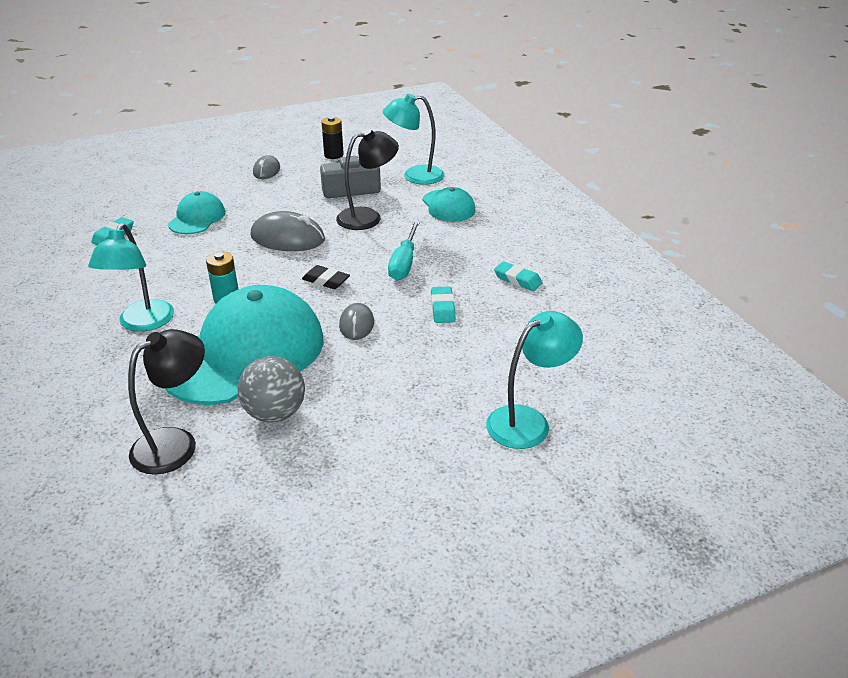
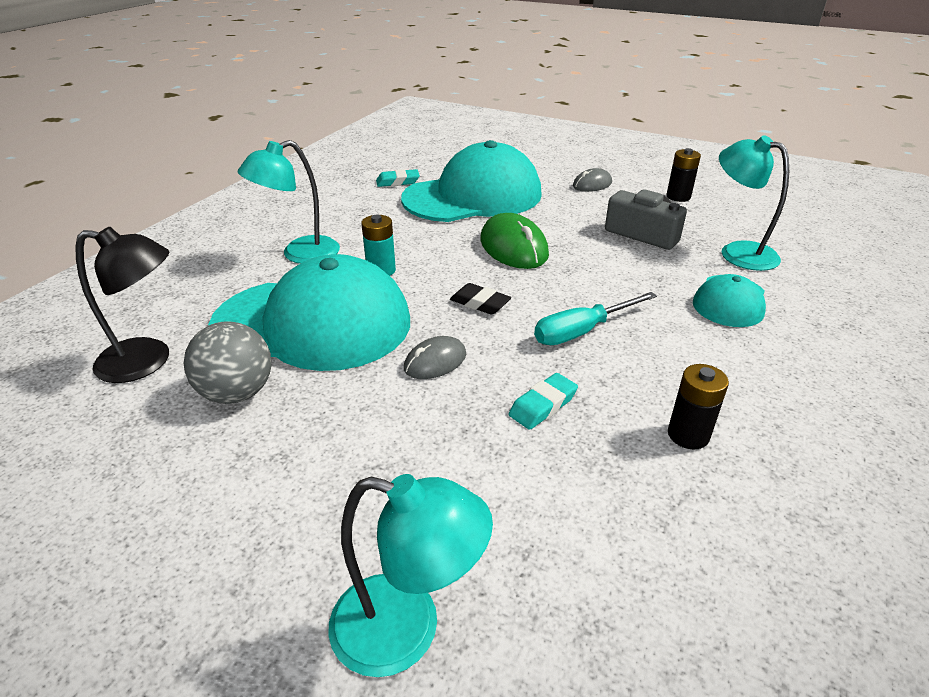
camera: 50 degrees right, 0 degrees up
turquoise cap [168,191,225,234] -> turquoise cap [401,140,542,222], size x2.04
grey mouse [250,211,325,251] -> green mouse [480,213,549,269]
black eraser [302,265,350,289] -> black eraser turned 45 degrees counterclockwise [450,283,511,315]
black lamp [336,128,399,230] -> none
turquoise eraser [494,261,543,291] -> black battery [668,364,729,450]

